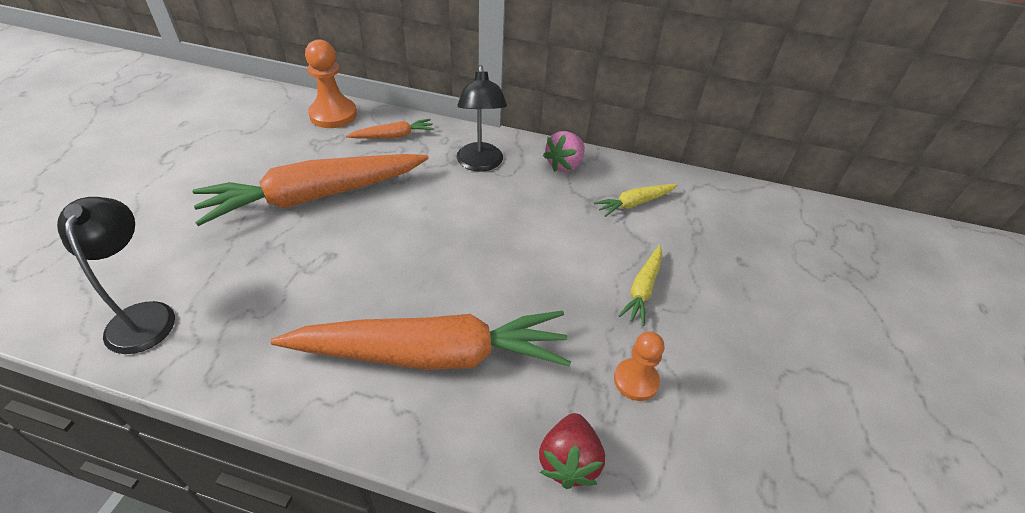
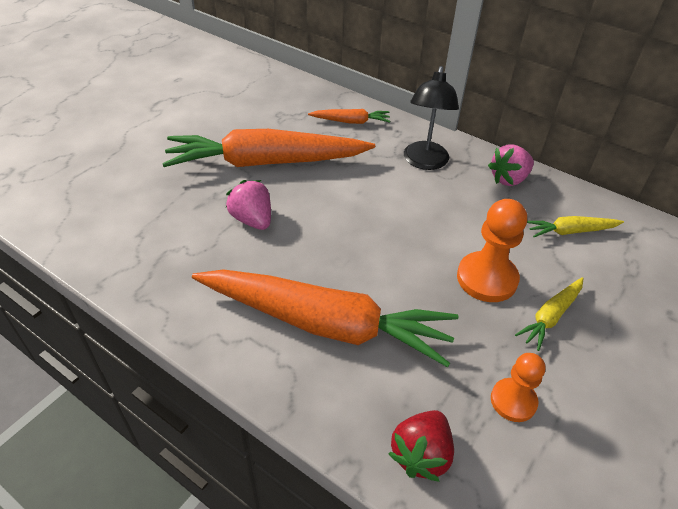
camera: 20 degrees right, 0 degrees up
black lamp [57,197,175,354] -> none
orange pawn [305,39,357,128] -> orange pawn moved to [457,199,527,302]
none -> pink strawberry [226,180,271,230]

